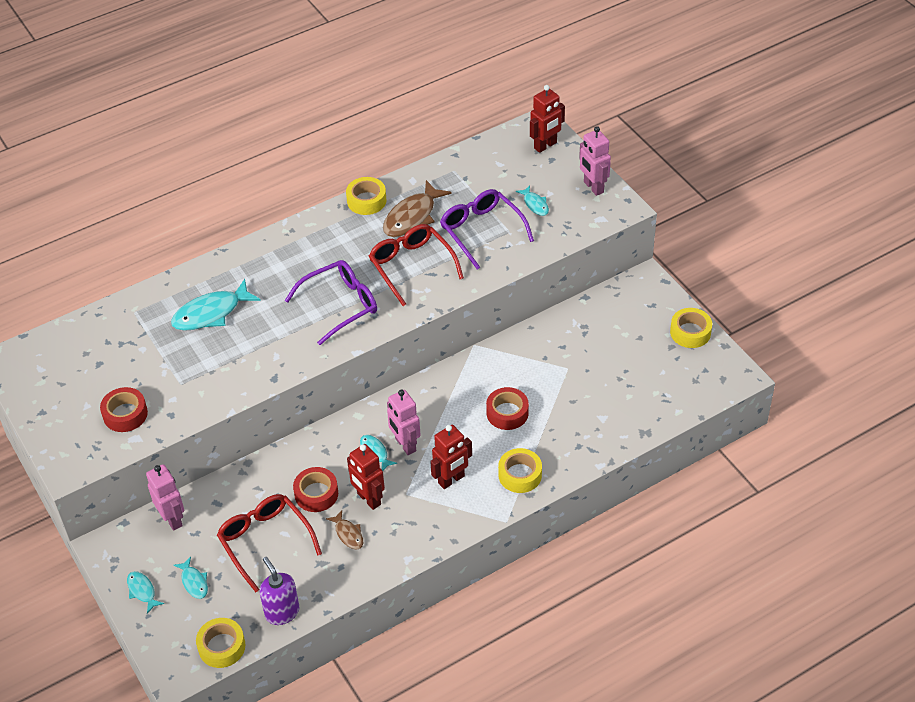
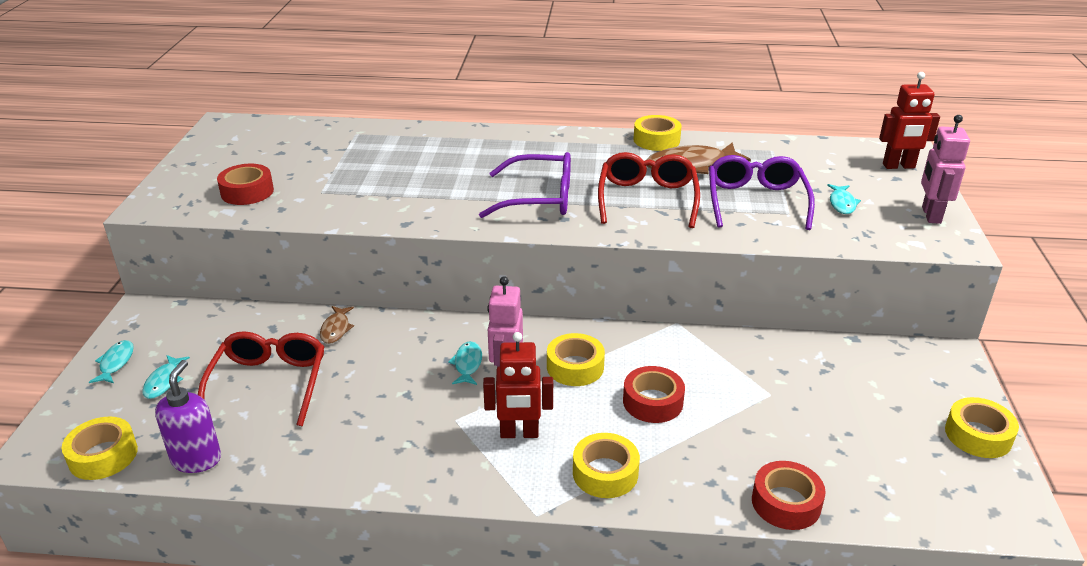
camera: 35 degrees right, 15 degrees down
pink robot [146,464,184,531] -> none
turquoise fish [171,279,261,331] -> none
red tape [293,467,338,512] -> red tape moved to [752,461,826,530]
brown fish [326,510,363,550] -> brown fish moved to [320,306,354,344]
red robot [347,444,385,510] -> none
none -> yellow tape [547,333,605,386]

